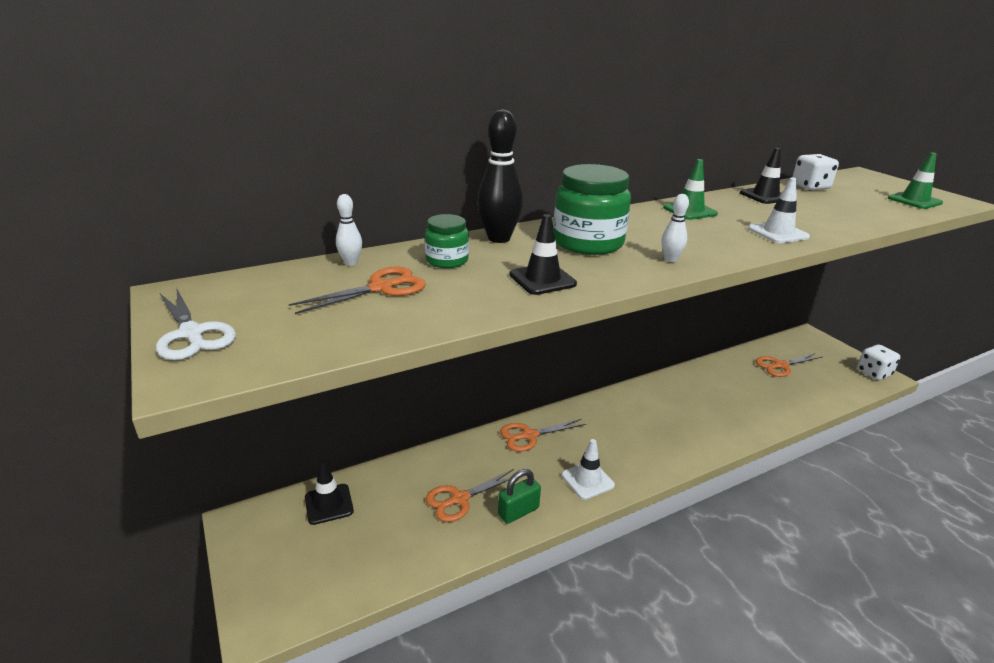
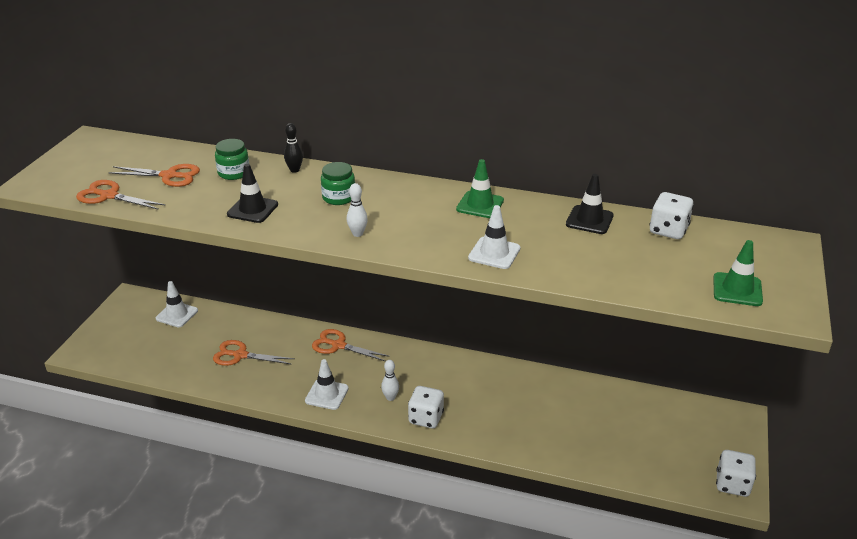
camera: 45 degrees right, 5 degrees up
white scissors [156,288,236,360] -> none
black traffic cone [305,461,354,525] -> white traffic cone [156,281,198,327]
white bowling pin [336,194,362,266] -> white bowling pin moved to [381,360,399,401]
black bowling pin [477,109,523,243] -> black bowling pin [284,123,303,173], size x0.52
green padlock [498,469,541,524] -> none
green jar [553,164,631,255] -> green jar [321,162,355,205], size x0.55
orange scissors [756,353,822,377] -> orange scissors moved to [76,180,166,210]
none -> white dice [408,386,444,428]

